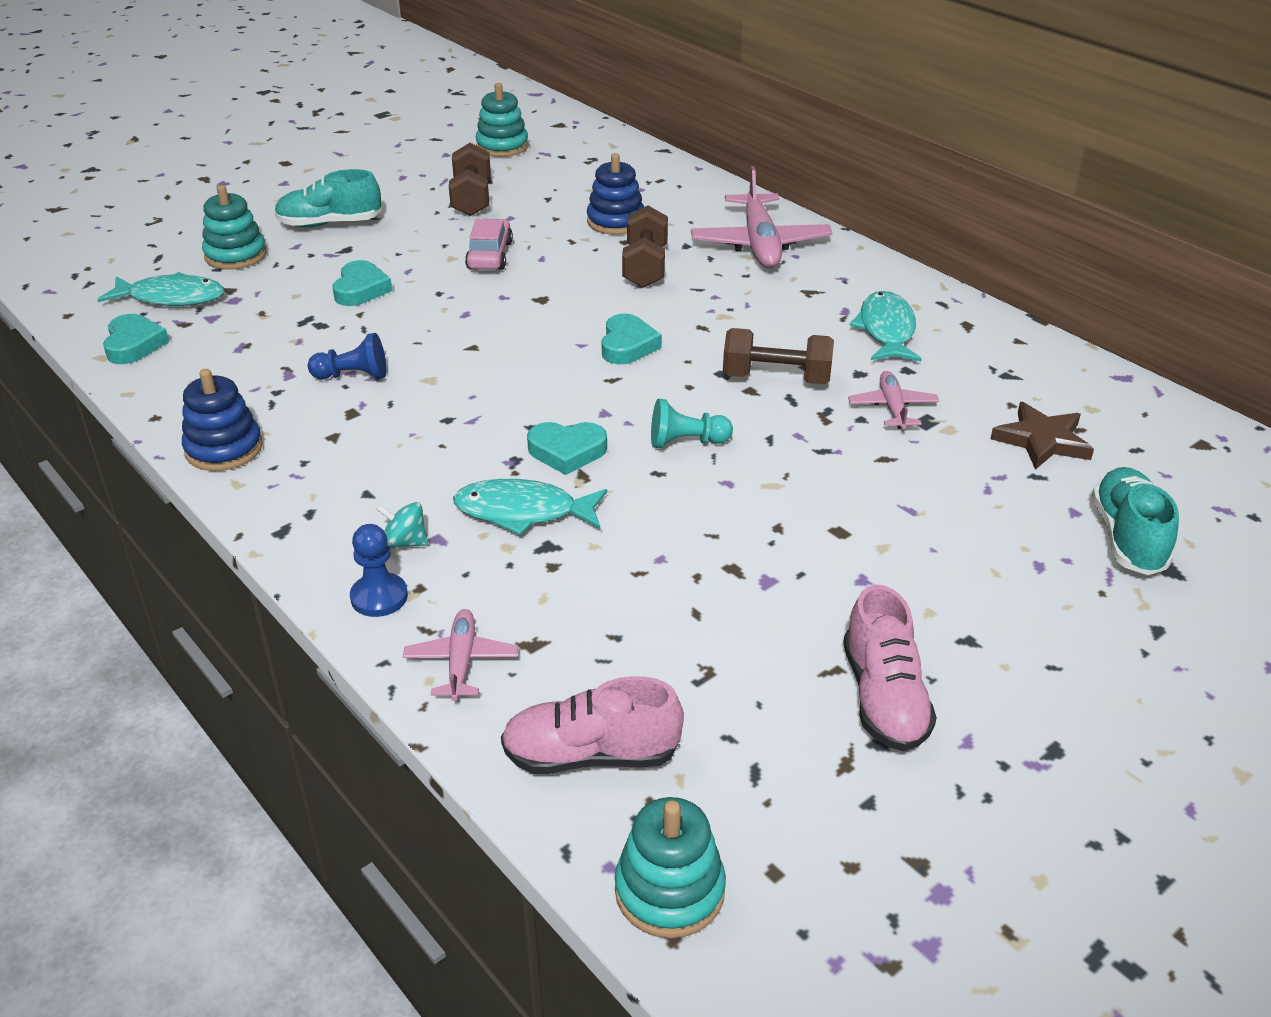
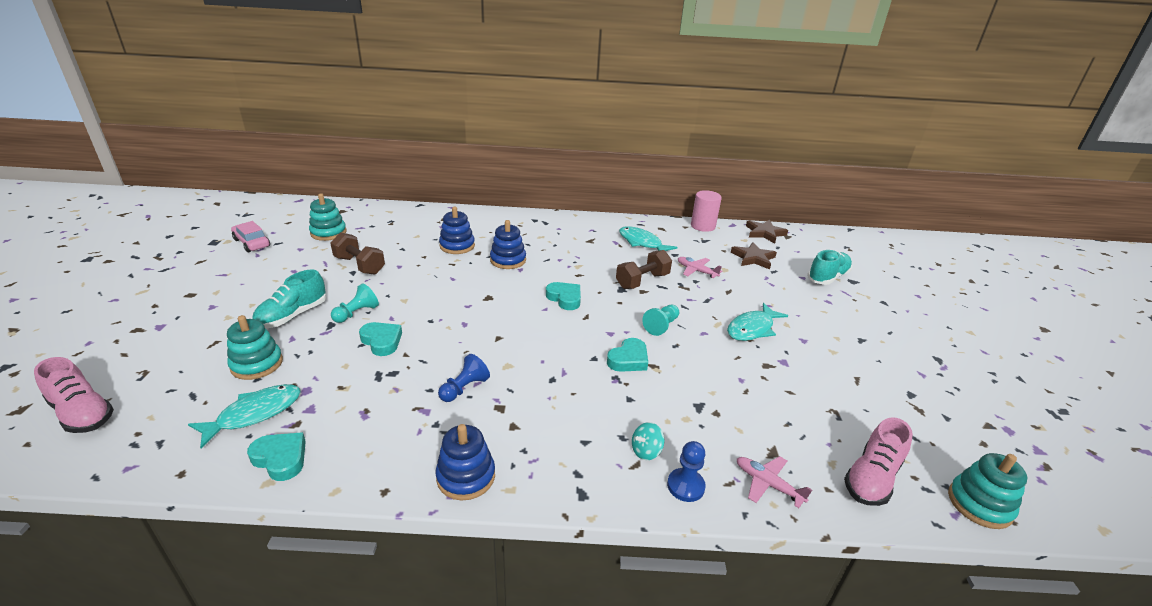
camera: 50 degrees left, 5 degrees down
turquoise fish [453,479,607,535] -> turquoise fish moved to [727,303,788,341]
pink car [465,219,513,270] -> pink car moved to [231,221,270,252]
brown dumbbell [622,205,668,288] -> blue stacking toy [490,220,526,269]
pink plane [691,166,832,268] -> none
pink shoe [843,584,937,752] -> pink shoe moved to [34,357,114,433]
turquoise shoe [1092,467,1179,575] -> turquoise shoe turned 90 degrees clockwise [807,250,852,285]
none -> turquoise pawn [331,284,379,323]
none -> pink cylinder [691,190,722,232]
none -> brown star [746,220,788,243]

